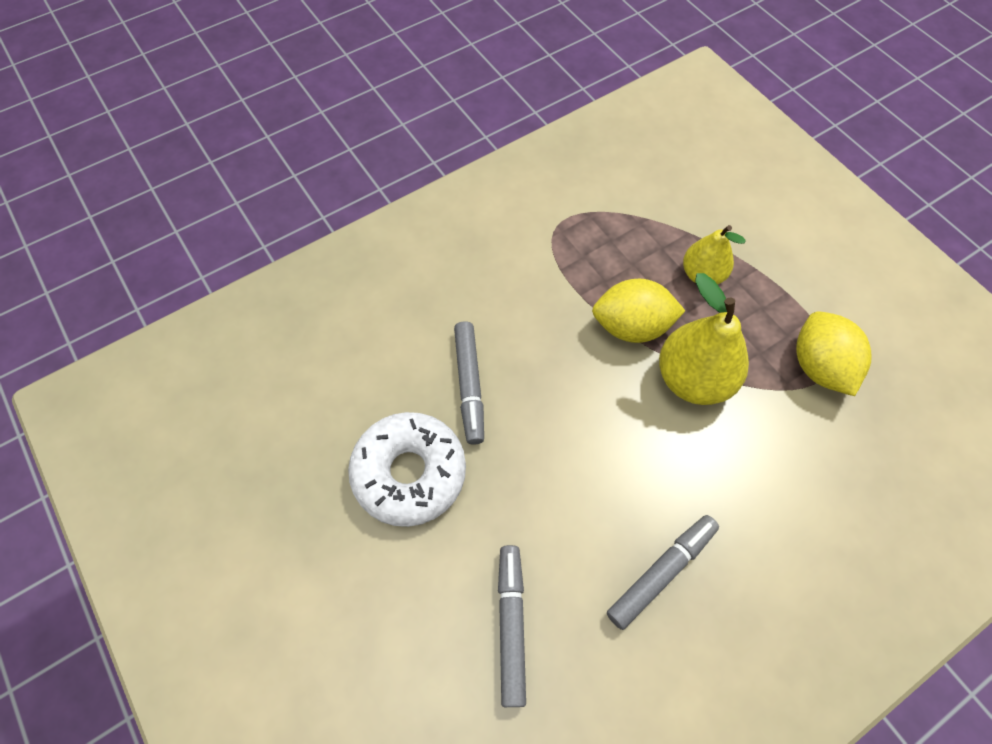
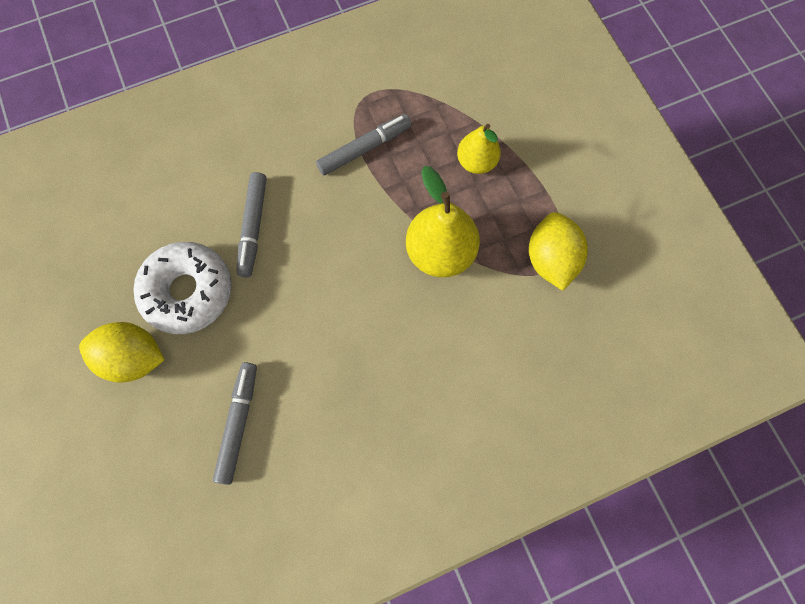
camera: 10 degrees right, 10 degrees up
yellow lemon [592,279,685,343] -> yellow lemon moved to [79,322,165,383]
grey marker [607,515,719,630] -> grey marker moved to [316,114,411,175]

